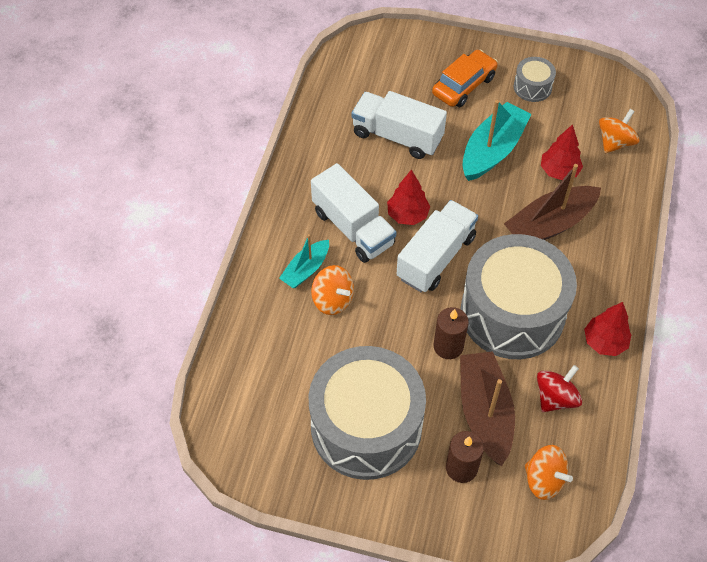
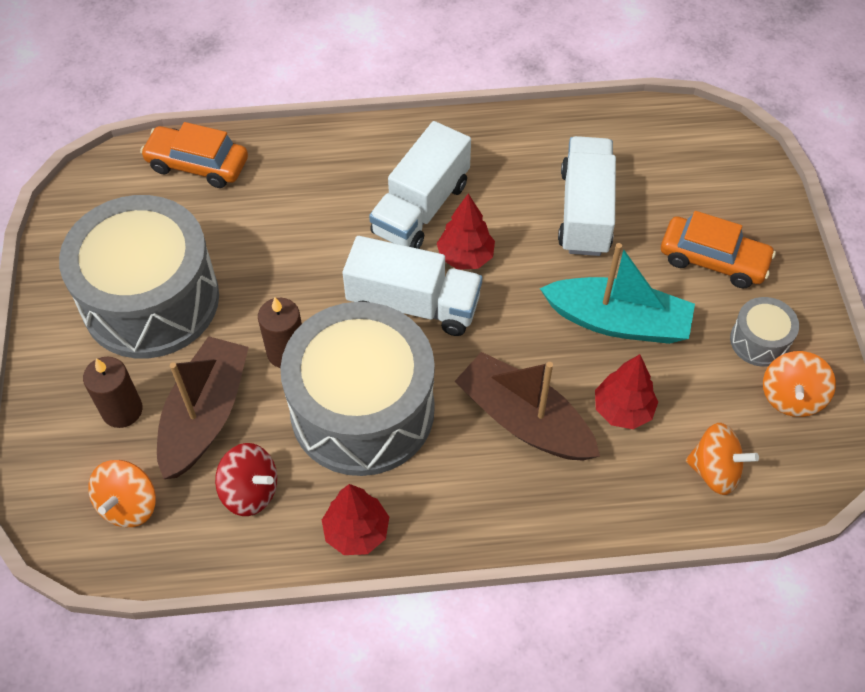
camera: 70 degrees right, 0 degrees up
turquoise boat [279,234,329,288] -> none
orange spinning top [311,265,354,315] -> orange spinning top moved to [763,351,836,417]
brown boat [460,351,515,466] -> brown boat turned 45 degrees counterclockwise [157,336,249,479]
none -> orange car [140,122,248,188]

